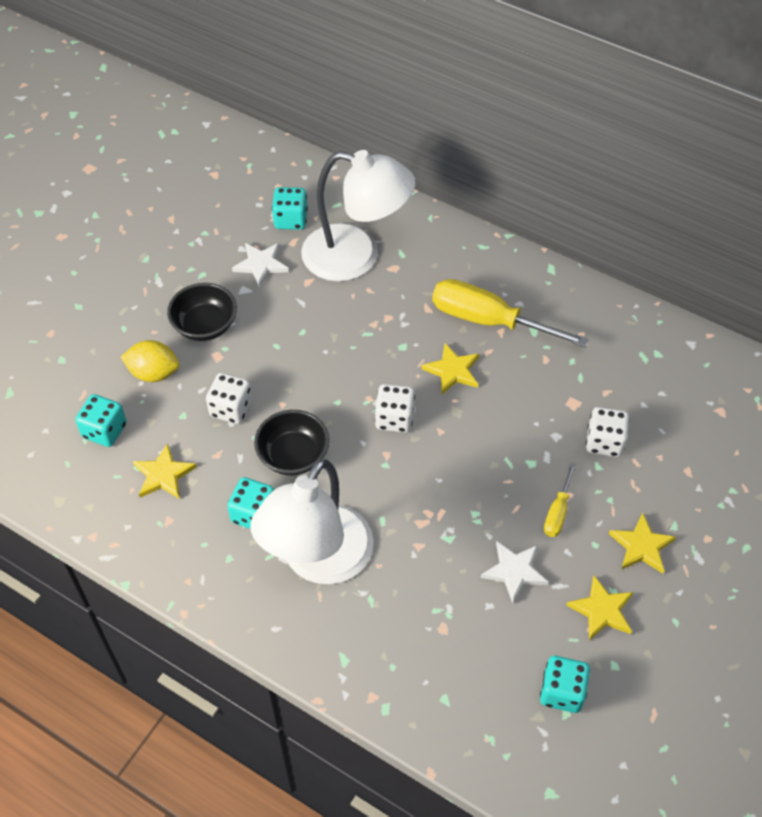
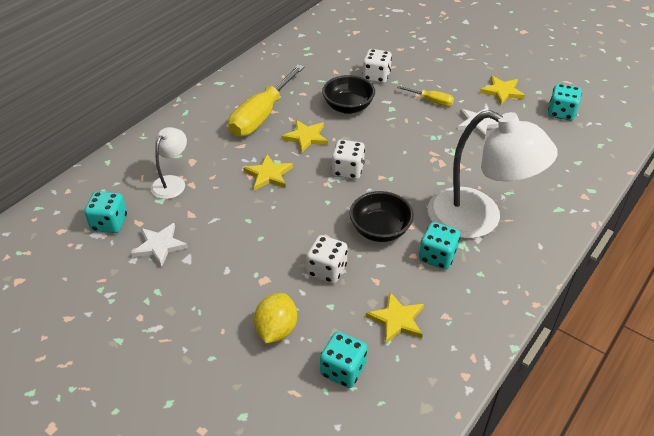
camera: 85 degrees left, 10 degrees down
black bowl [167,283,237,341] -> black bowl moved to [322,75,375,114]
white lamp [301,150,416,282] -> white lamp [150,127,187,199], size x0.50
yellow star [609,513,676,574] -> yellow star moved to [243,154,293,191]

